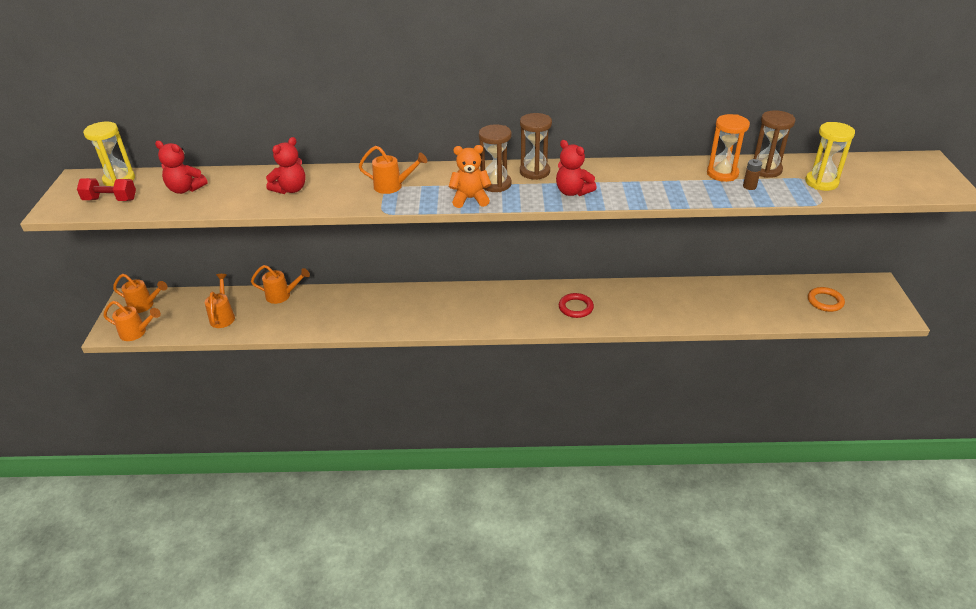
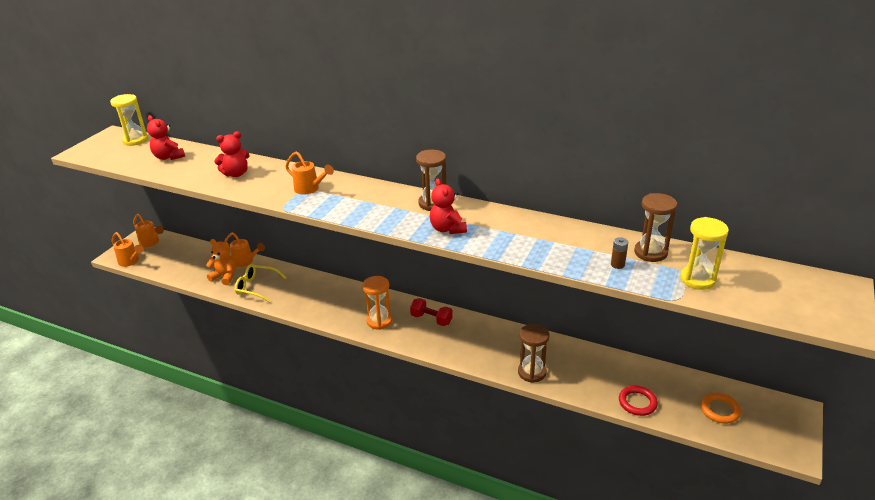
camera: 25 degrees right, 5 degrees down
red dumbbell [77,178,136,201] -> red dumbbell moved to [410,298,453,326]
orange watering can [205,274,235,328] -> none
orange teddy bear [449,145,492,208] -> orange teddy bear moved to [206,239,236,285]
brown hourglass [479,124,512,192] -> brown hourglass moved to [518,324,550,383]
red ring [559,293,594,318] -> red ring moved to [619,386,658,416]
orange hourglass [707,114,750,182] -> orange hourglass moved to [362,276,392,330]
none -> yellow glasses [235,264,287,302]

